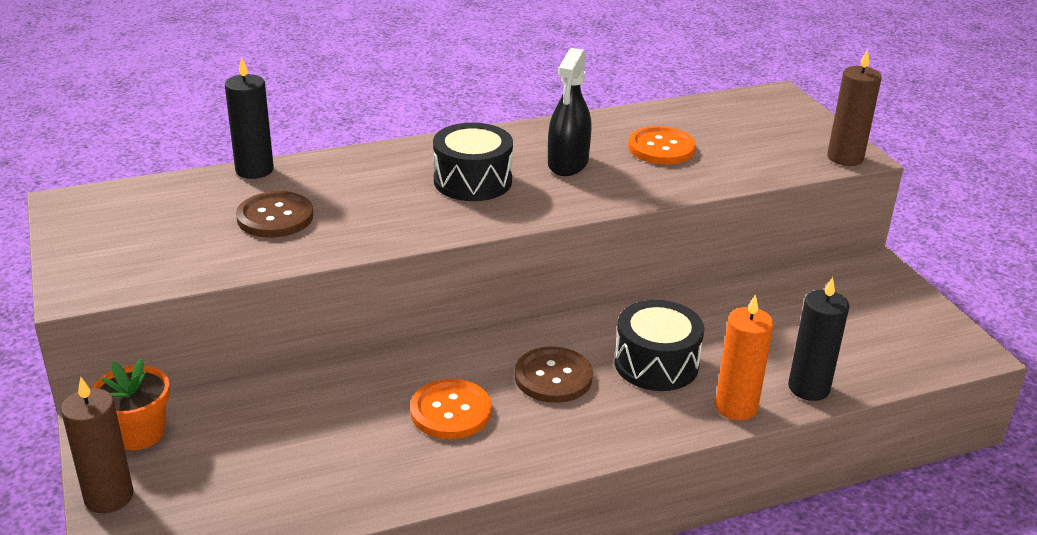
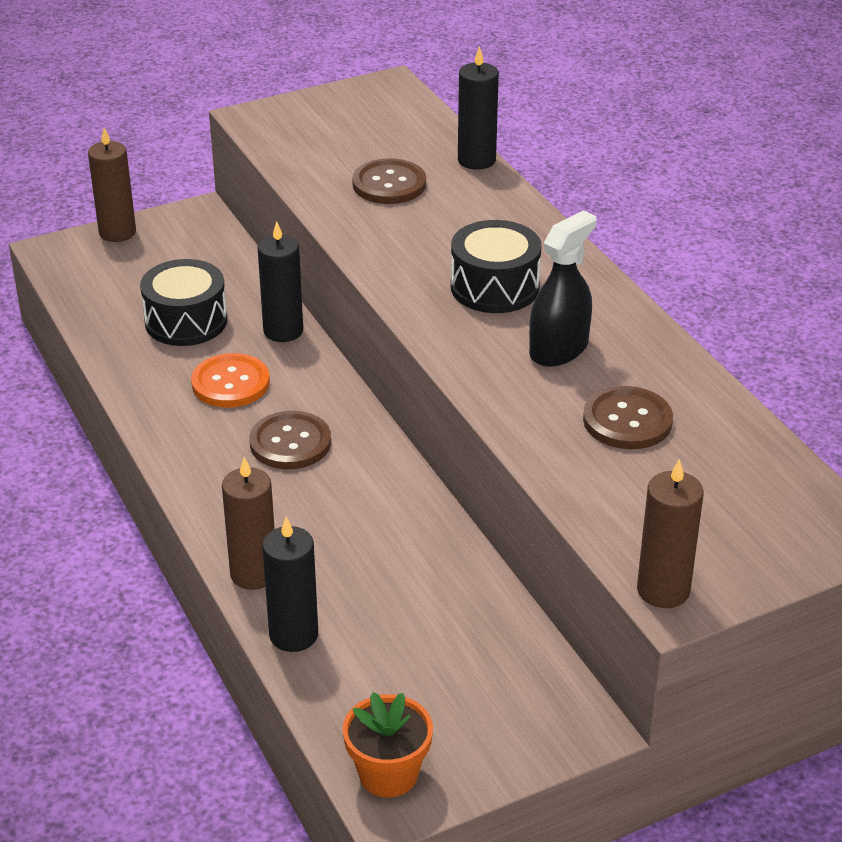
camera: 85 degrees right, 5 degrees up
orange flower pot [92,359,170,450] -> orange flower pot moved to [343,692,433,798]
black spray bottle [548,48,592,176] -> black spray bottle turned 120 degrees clockwise [529,210,597,367]
black drum [615,300,704,391] -> black drum moved to [140,259,227,346]
orange button [628,126,696,164] -> brown button [583,386,673,449]
orange candle [715,294,774,420] -> brown candle [222,457,275,590]
none -> black candle [258,221,303,342]

